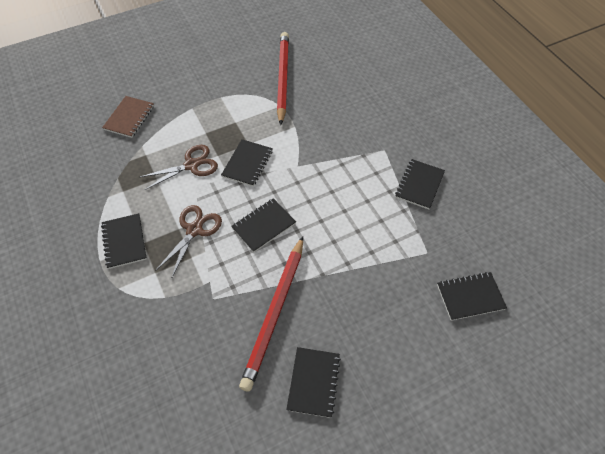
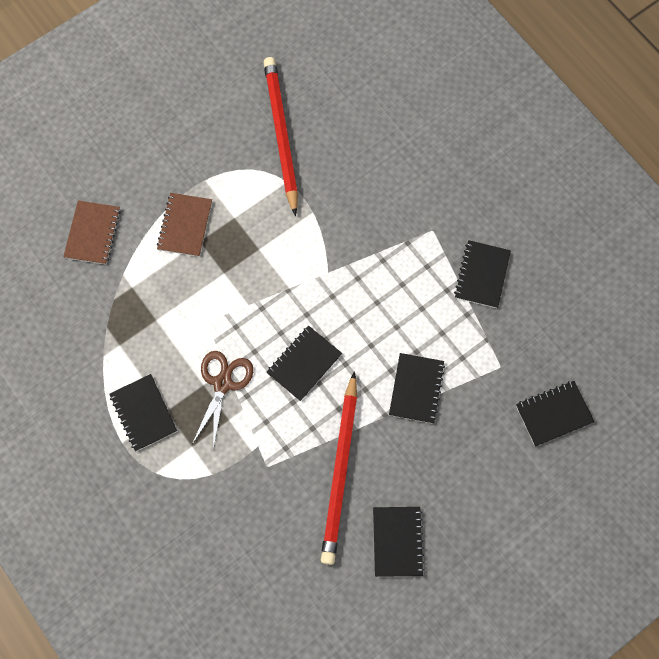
camera: 10 degrees left, 15 degrees up
brown scissors [140,145,218,190] -> none
black notebook [221,139,273,187] -> black notebook moved to [389,353,445,424]
none -> brown notebook [157,193,212,257]

